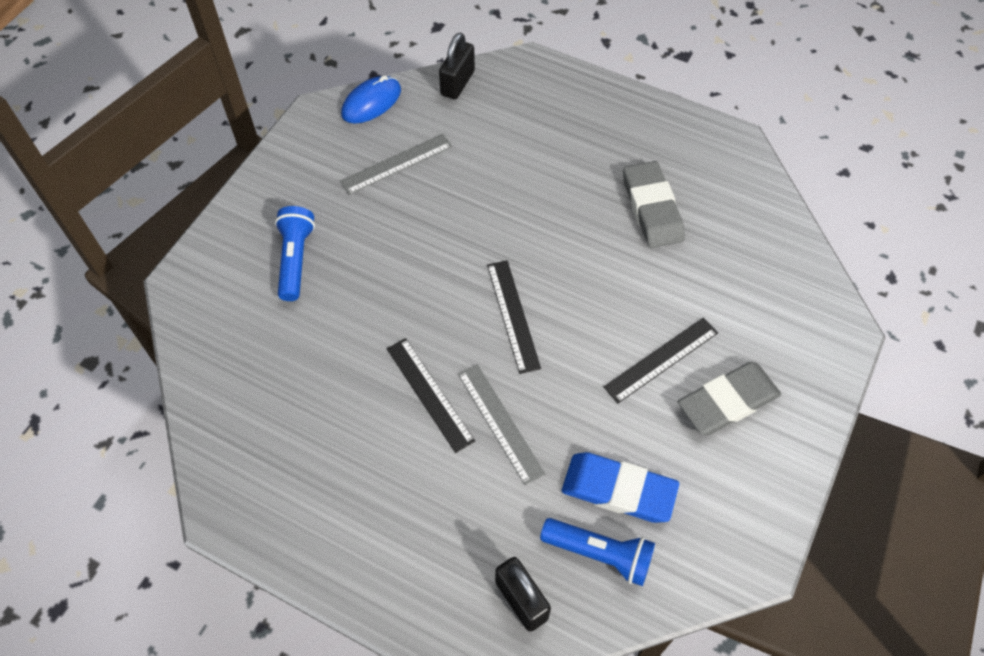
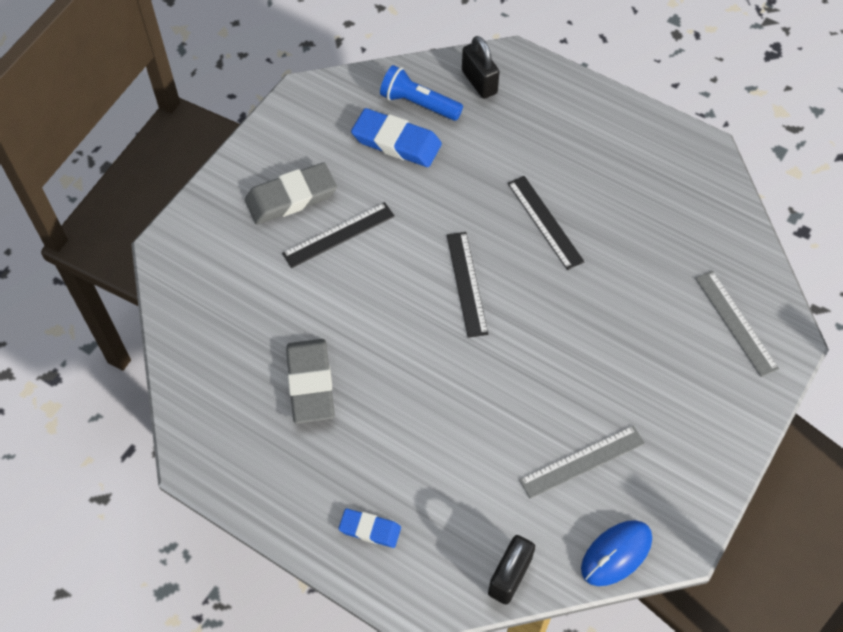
camera: 175 degrees left, 0 degrees up
blue flashlight [275,206,315,301] -> none
grey ruler [458,364,546,485] -> grey ruler moved to [695,271,779,377]
none -> blue eraser [339,508,401,548]

